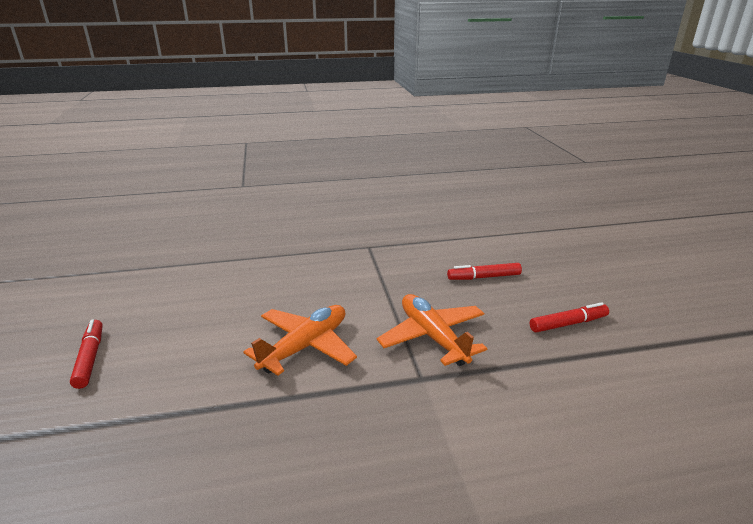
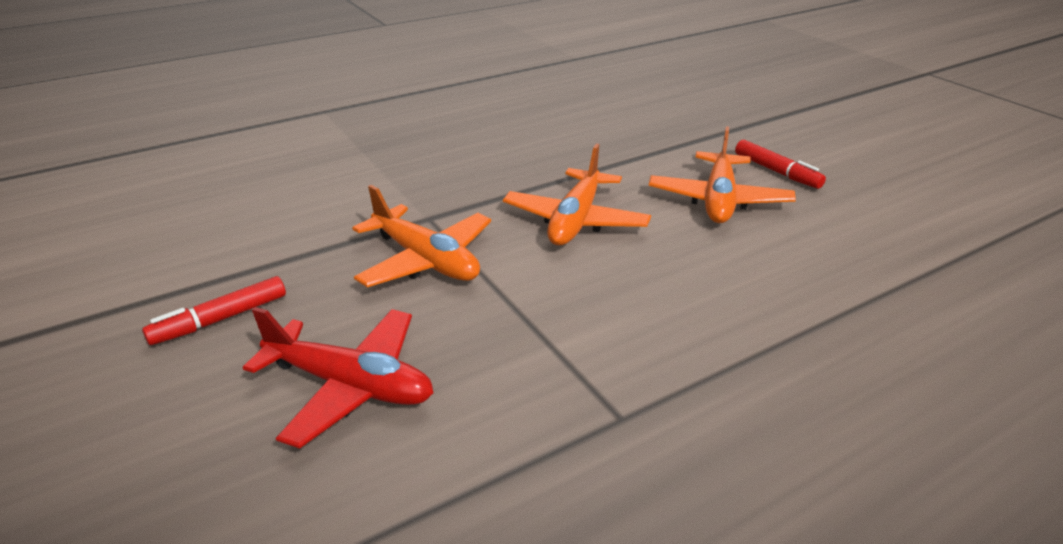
camera: 160 degrees right, 5 degrees up
red marker [447,263,522,280] -> red plane [243,307,434,449]
none -> orange plane [649,126,796,223]

